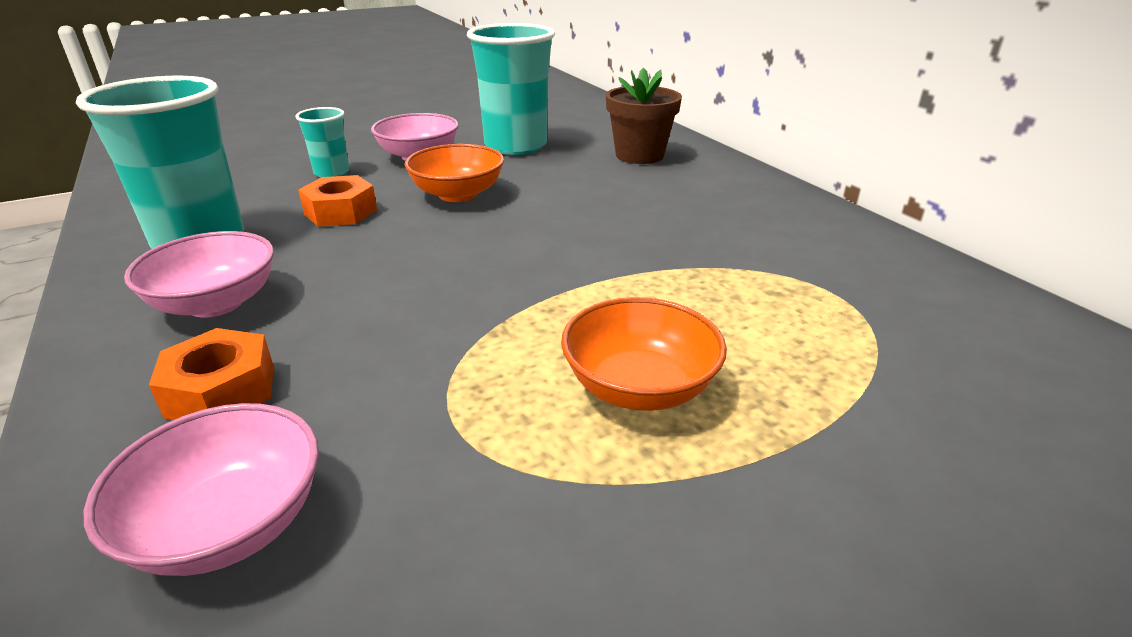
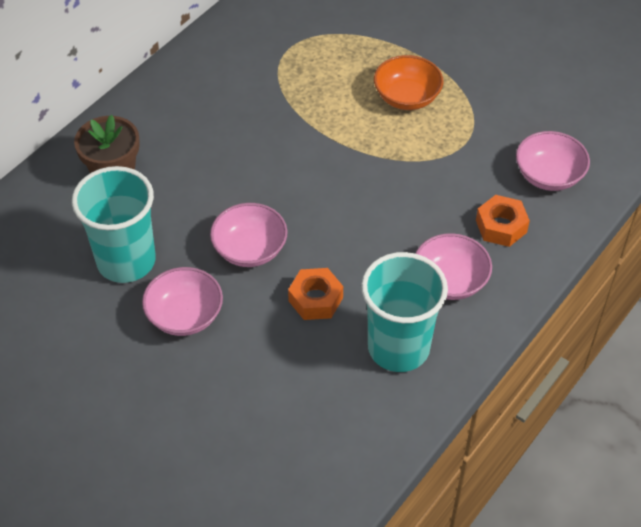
camera: 115 degrees left, 20 degrees up
turquoise cup [296,107,349,177] -> none
orange bowl [404,144,504,202] -> pink bowl [210,203,287,267]

